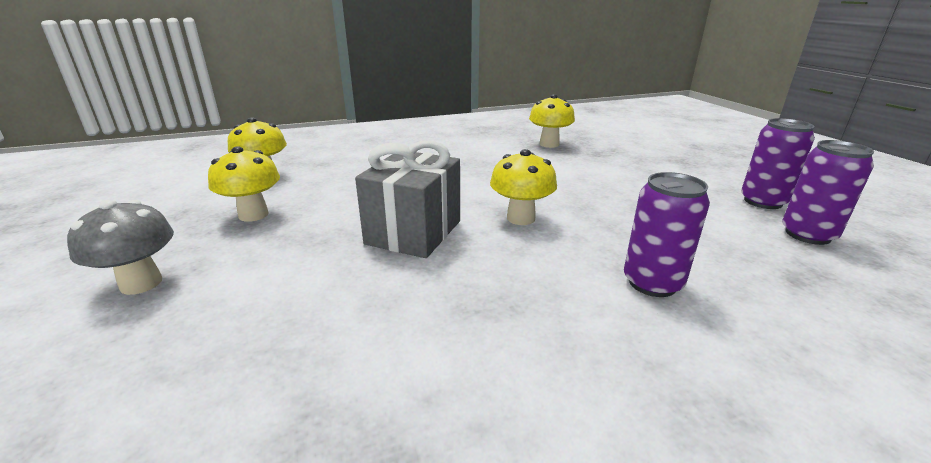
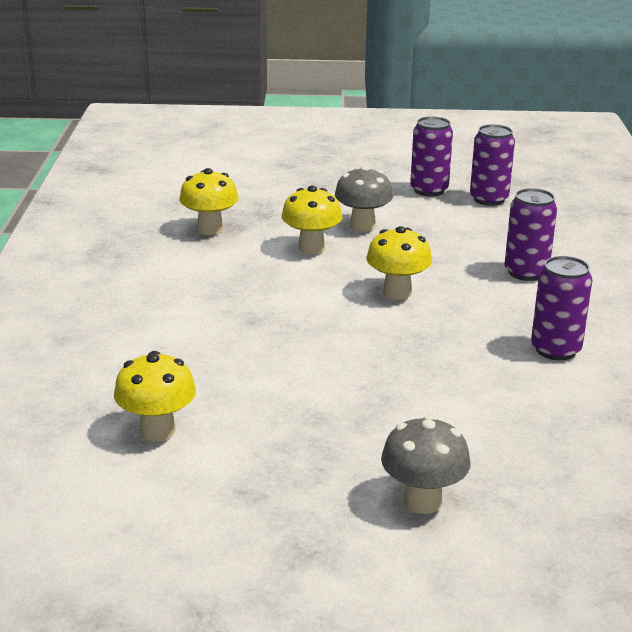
camera: 70 degrees left, 0 degrees up
yellow mushroom [208,146,280,222] -> yellow mushroom moved to [282,185,342,254]
grey gift [355,141,460,258] -> none
none -> grey mushroom [335,165,393,232]
none -> purple can [531,256,592,360]

